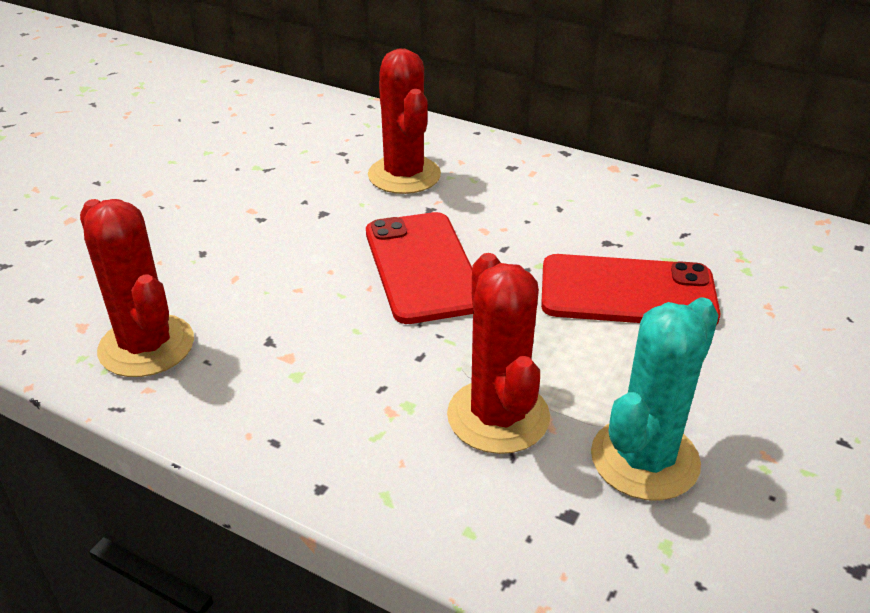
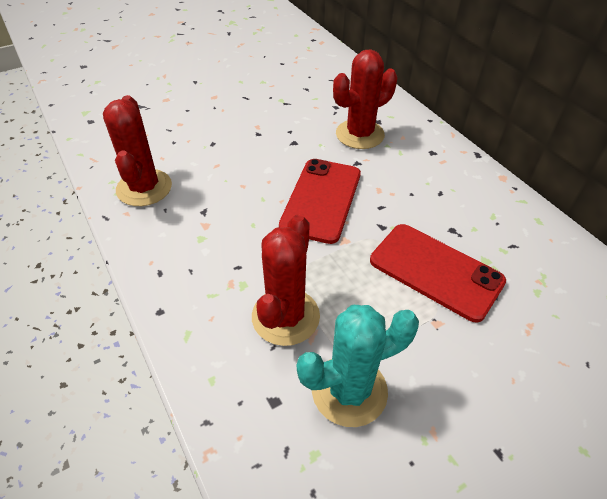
camera: 30 degrees right, 10 degrees up
red cactus [368,48,441,194] -> red cactus turned 45 degrees clockwise [333,49,397,149]

